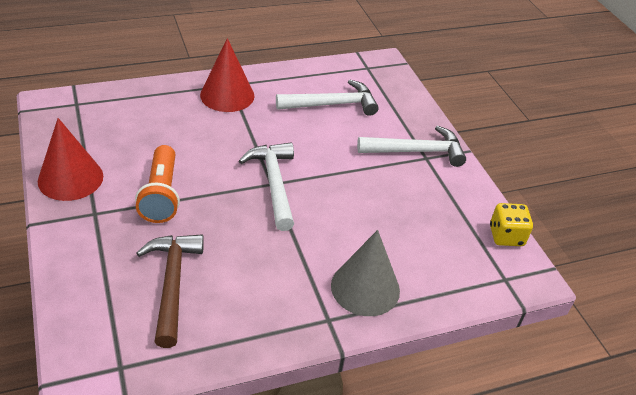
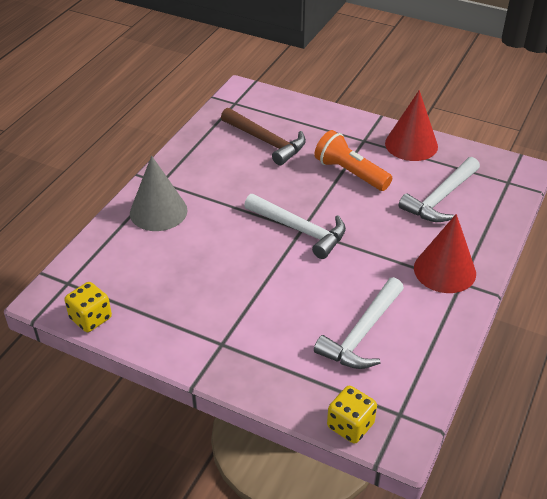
camera: 140 degrees right, 0 degrees up
white hammer [357,126,466,167] -> white hammer moved to [398,157,480,222]
none -> yellow dice [327,386,377,444]

